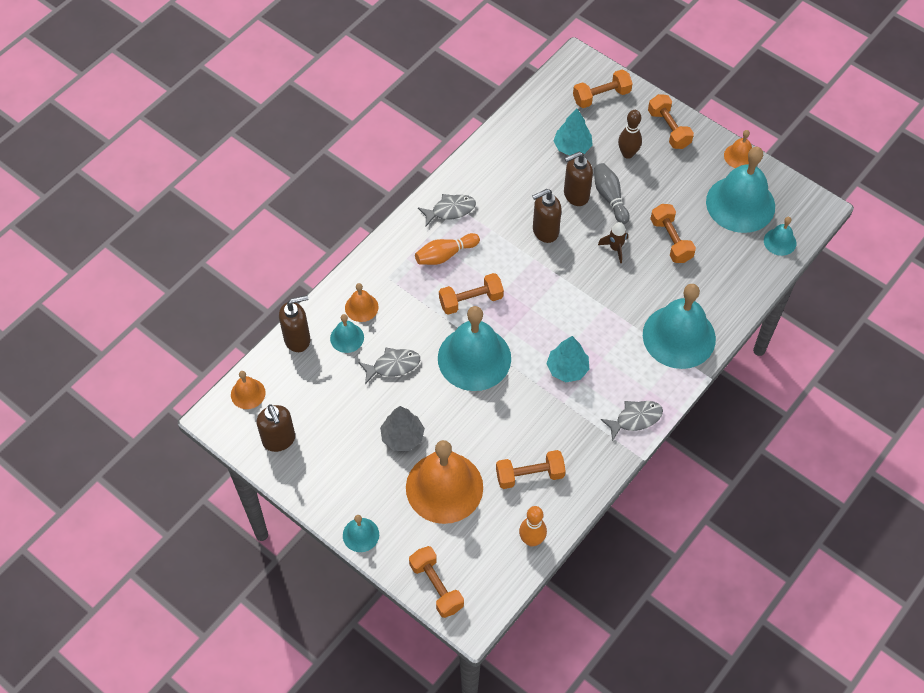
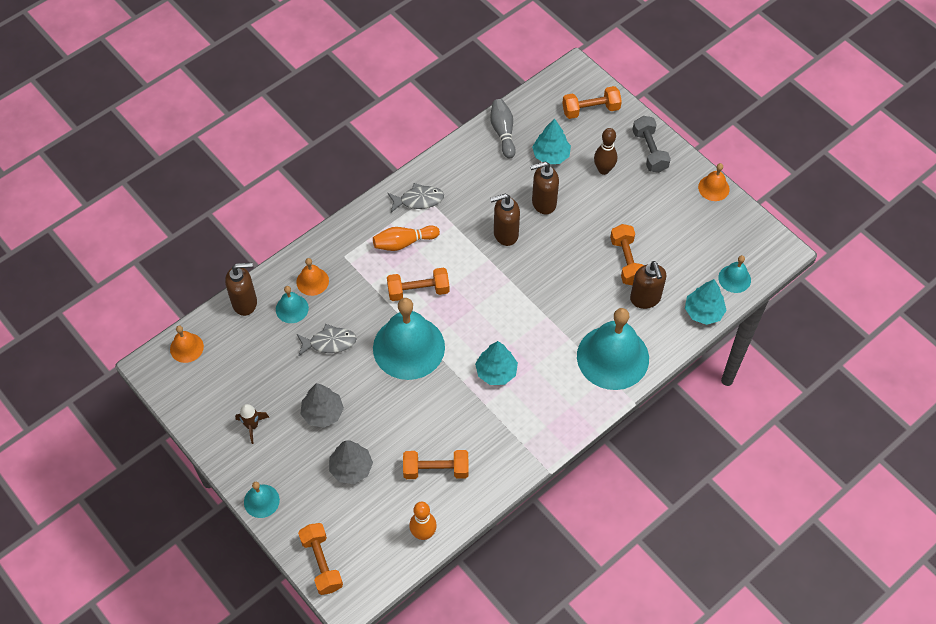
camera: 10 degrees right, 0 degrees up
brown soap dispenser [256,404,295,452] -> brown soap dispenser moved to [630,261,666,309]
orange bell [406,440,483,524] -> grey tree [329,440,373,484]
grey bowling pin [594,163,630,224] -> grey bowling pin moved to [490,99,516,159]
brown rocket [598,222,628,263] -> brown rocket moved to [235,404,269,444]
grey fish [601,401,663,441] -> none
orange dumbbell [648,94,694,149] -> grey dumbbell [632,116,671,173]
turquoise bell [706,147,775,233] -> none
none -> turquoise tree [685,279,727,325]

